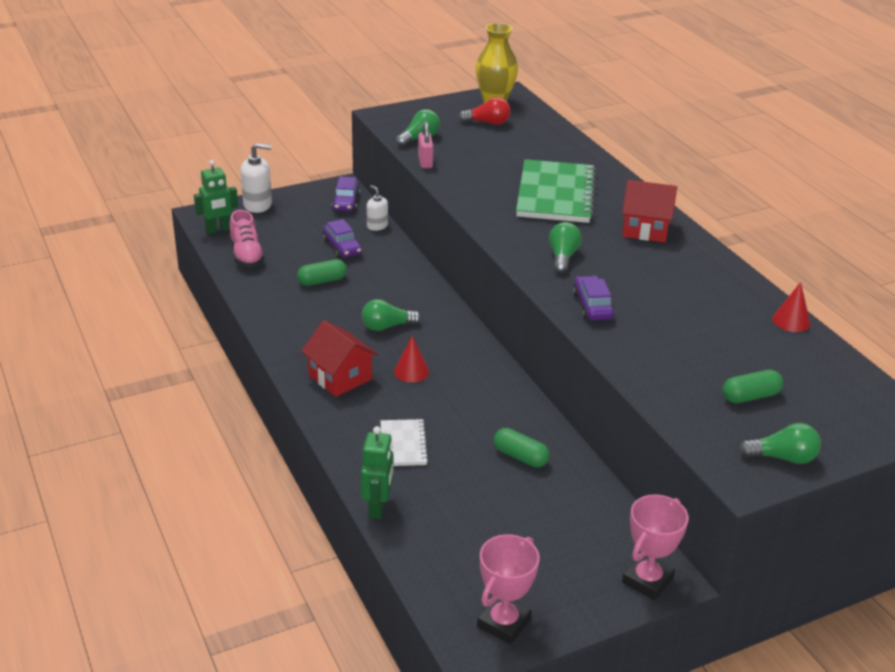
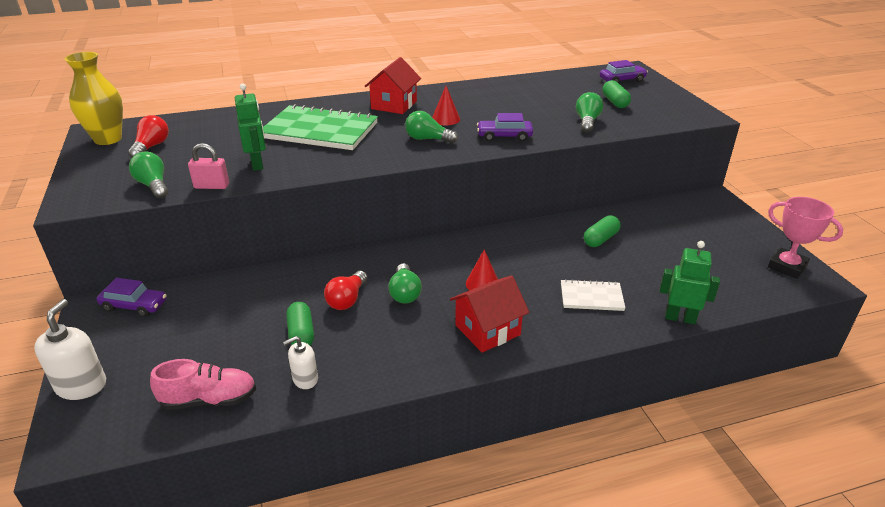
camera: 80 degrees left, 0 degrees up
green robot [194,160,238,234] -> green robot moved to [235,84,266,171]
purple car [323,219,362,258] -> purple car moved to [600,60,648,83]
white soap dispenser [367,185,388,231] -> white soap dispenser moved to [283,336,318,389]
pink trophy [622,494,689,600] -> none
green light bulb [739,423,821,464] -> green light bulb moved to [576,92,603,132]
red cone [772,282,810,332] -> red cone moved to [432,86,460,125]
none -> red light bulb [324,271,367,310]

